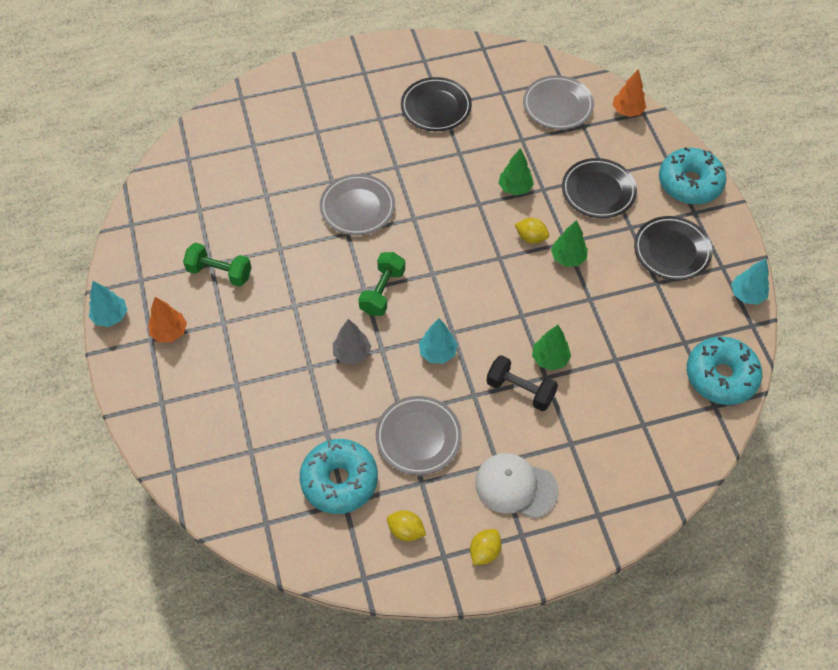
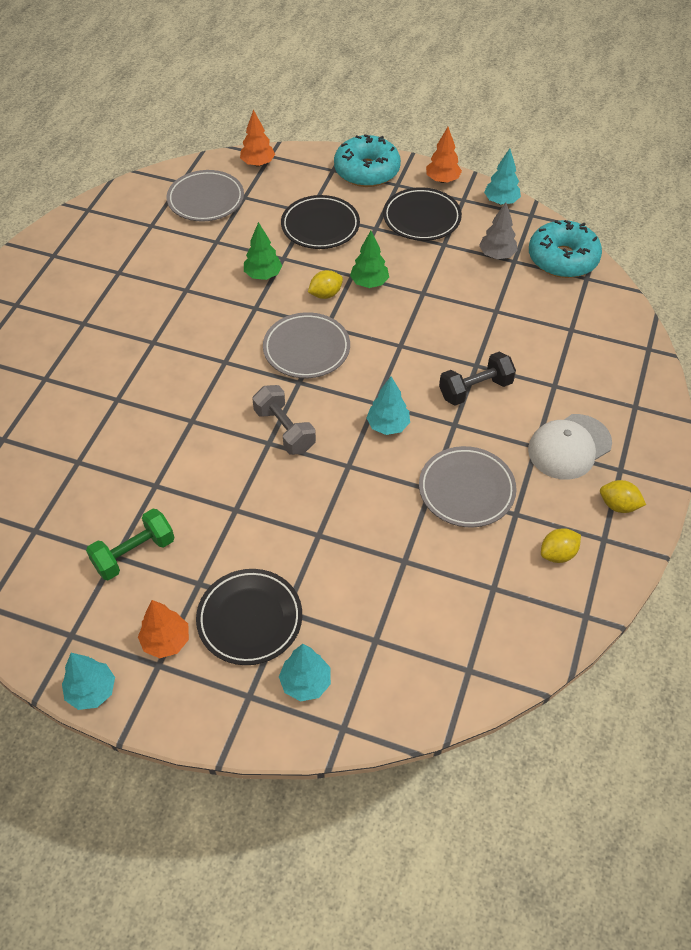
camera: 55 degrees left, 5 degrees down
turquoise donut [300,439,378,514] -> none
grey plate [320,174,395,235] -> grey plate moved to [263,312,350,378]
grey tree [333,319,371,365] -> grey tree moved to [479,202,518,259]
green dumbbell [358,252,405,316] -> grey dumbbell [252,385,316,455]
black plate [401,77,472,131] -> black plate moved to [196,569,302,665]
yellow lemon [470,529,502,565] -> yellow lemon turned 45 degrees counterclockwise [600,480,646,513]
green tree [532,325,571,371] -> none
none -> turquoise tree [279,644,331,701]
none -> orange tree [426,127,462,183]

